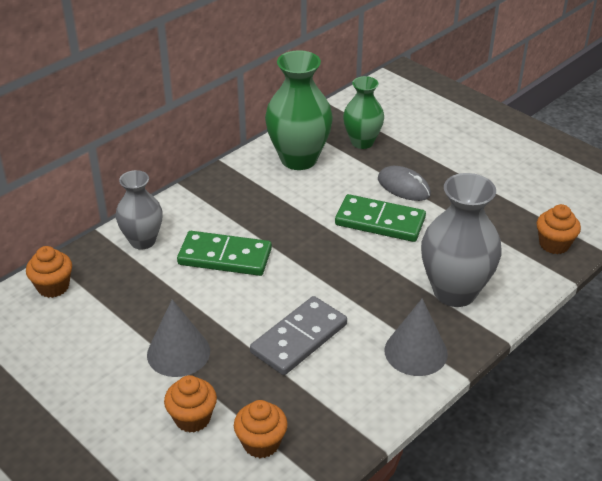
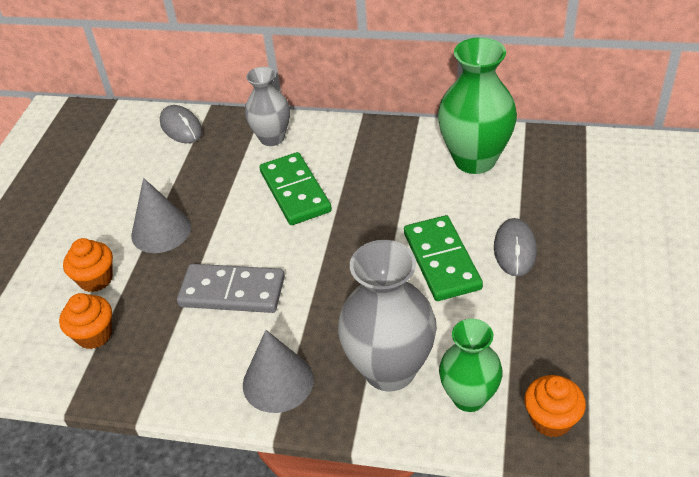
camera: 60 degrees right, 5 degrees up
orange cupcake [26,246,72,298] -> grey mouse [160,105,202,143]
green vase [343,76,384,149] -> green vase moved to [439,319,503,412]

